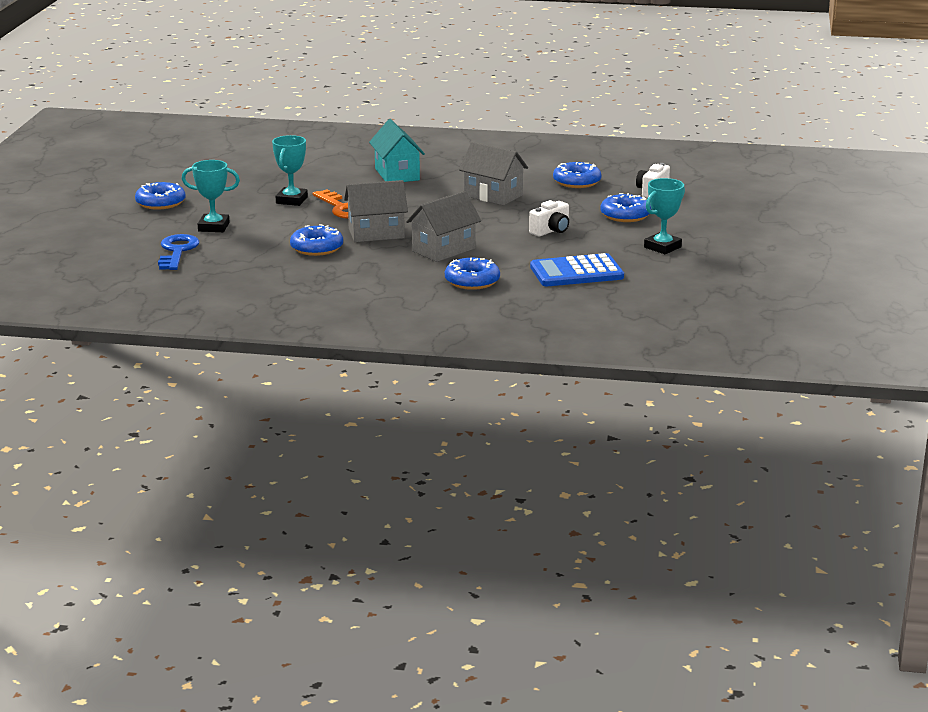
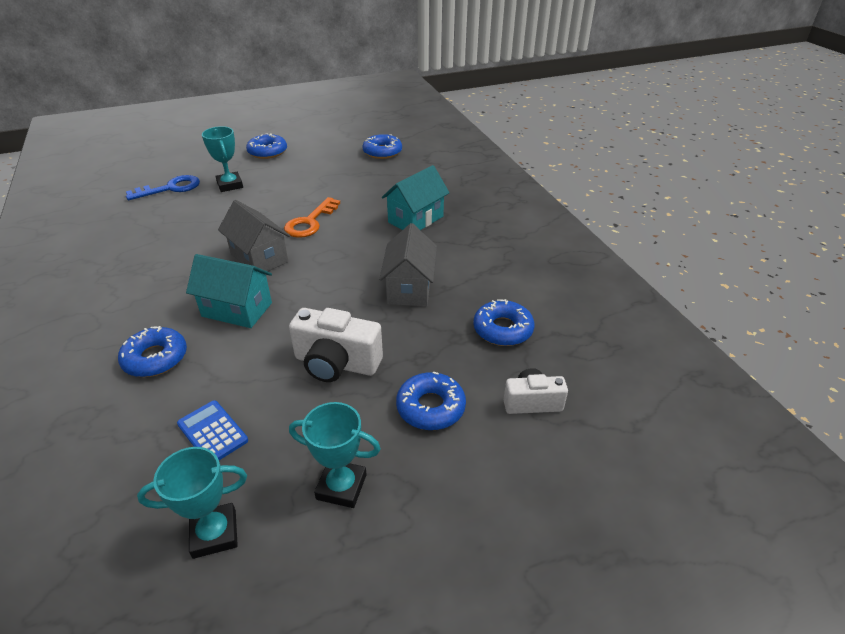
camera: 60 degrees right, 15 degrees up
turquoise trophy [272,135,308,206] -> turquoise trophy moved to [137,447,247,559]
blue donut [290,224,343,256] -> blue donut moved to [362,134,402,159]
grey house [406,191,481,262] -> turquoise house [186,254,272,328]
white camera [529,200,569,236] -> white camera [289,308,383,382], size x1.60
blue calculator [530,253,624,286] -> blue calculator [177,400,248,460], size x0.62

